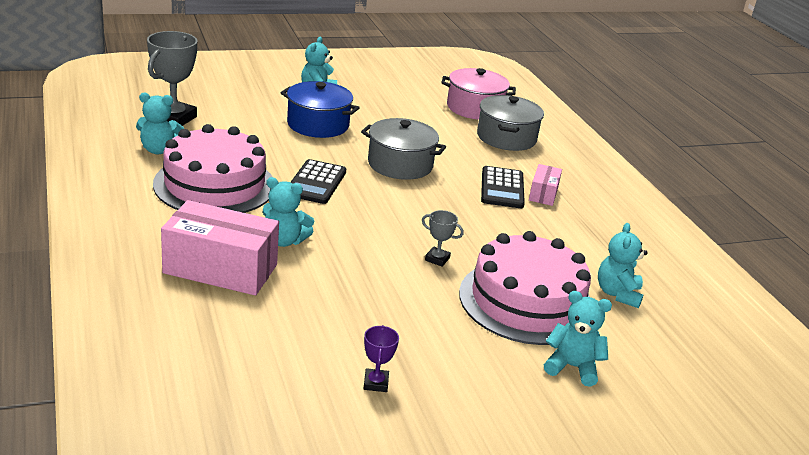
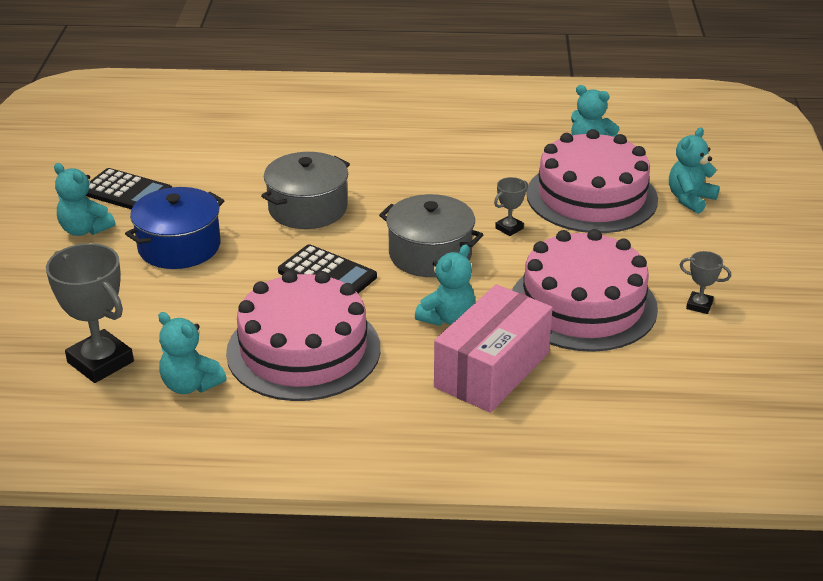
camera: 65 degrees left, 5 degrees up
turquoise teddy bear [136,93,184,154] -> turquoise teddy bear turned 105 degrees clockwise [158,312,227,394]
purple trophy [364,325,399,392] -> grey trophy [680,251,731,314]
pink pot [441,68,516,120] -> none
grey pot [477,95,544,151] -> grey pot moved to [379,194,483,277]
black calculator [481,166,525,208] -> black calculator moved to [86,168,172,209]
pink box [529,164,562,206] -> none
none -> pink cake [512,229,658,352]

